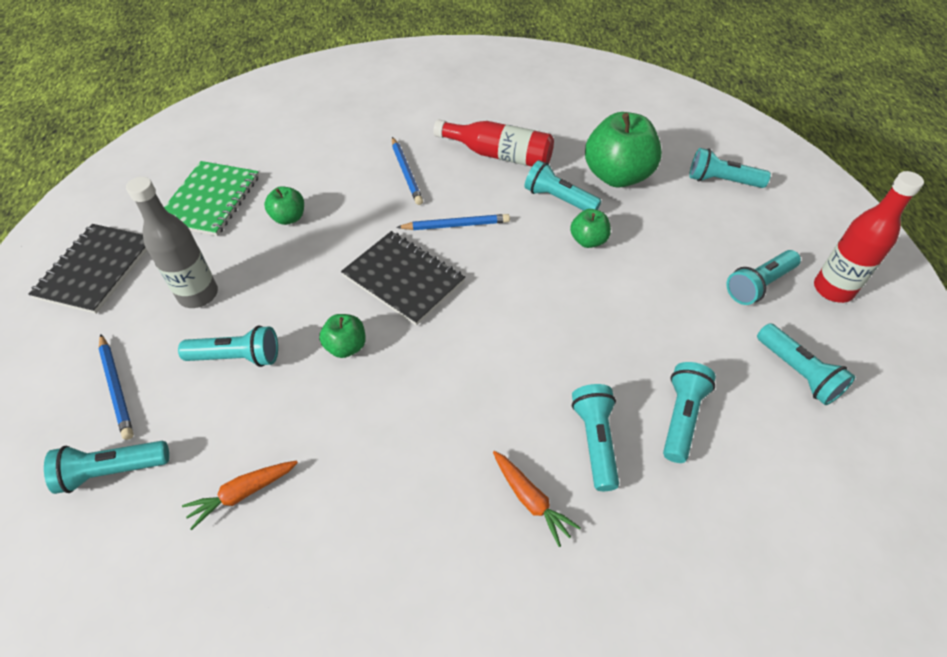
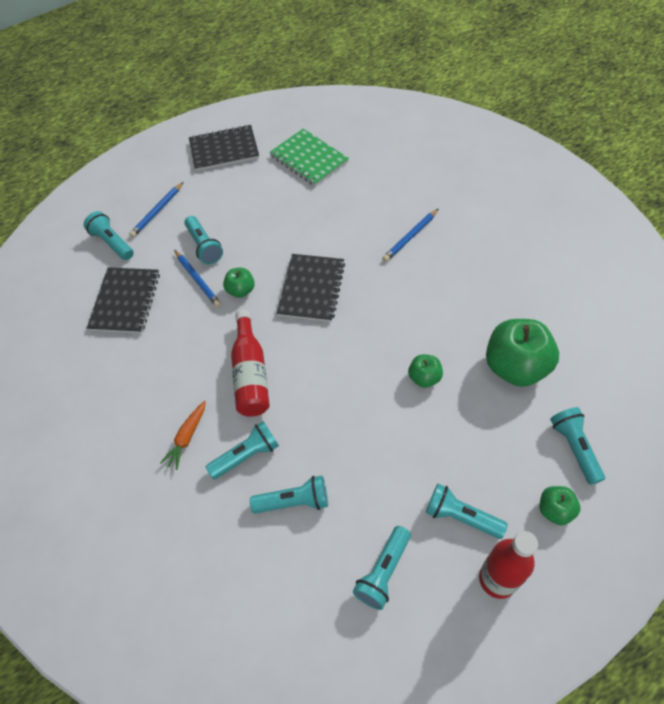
camera: 65 degrees right, 5 degrees up
grey bottle [126,177,218,308] -> none
green notebook [164,161,259,236] -> green notebook turned 60 degrees clockwise [269,129,349,186]
orange carrot [182,461,298,530] -> black notebook [87,267,160,333]
green apple [264,186,304,225] -> green apple moved to [539,486,581,525]
blue pencil [396,214,510,230] -> blue pencil moved to [174,250,221,307]
red bottle [433,119,554,166] -> red bottle moved to [231,310,270,417]
turquoise flashlight [524,160,602,211] -> none

